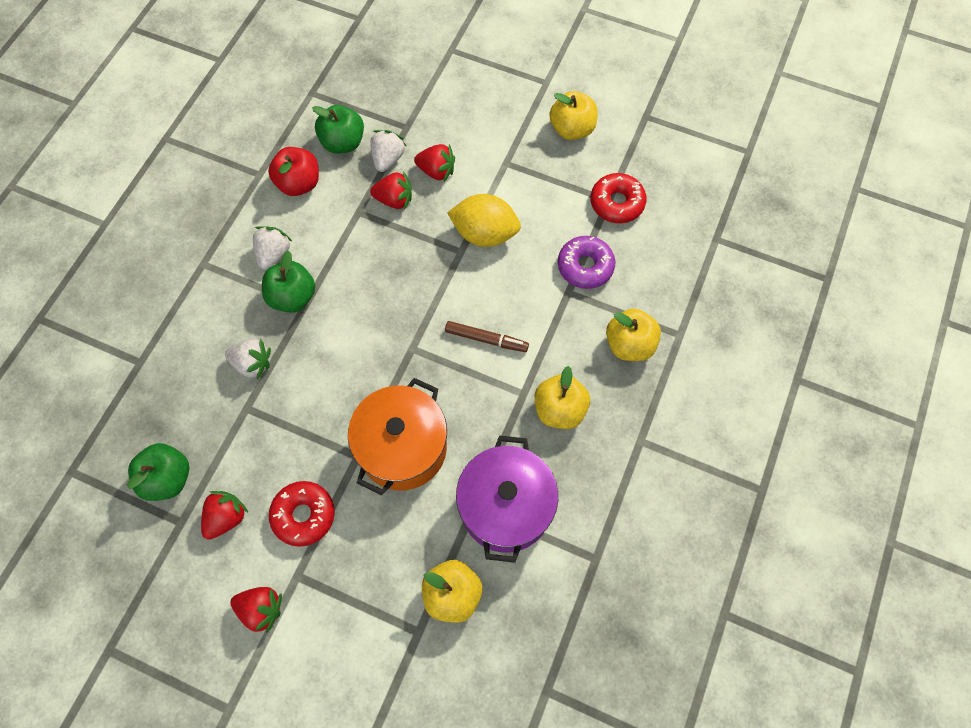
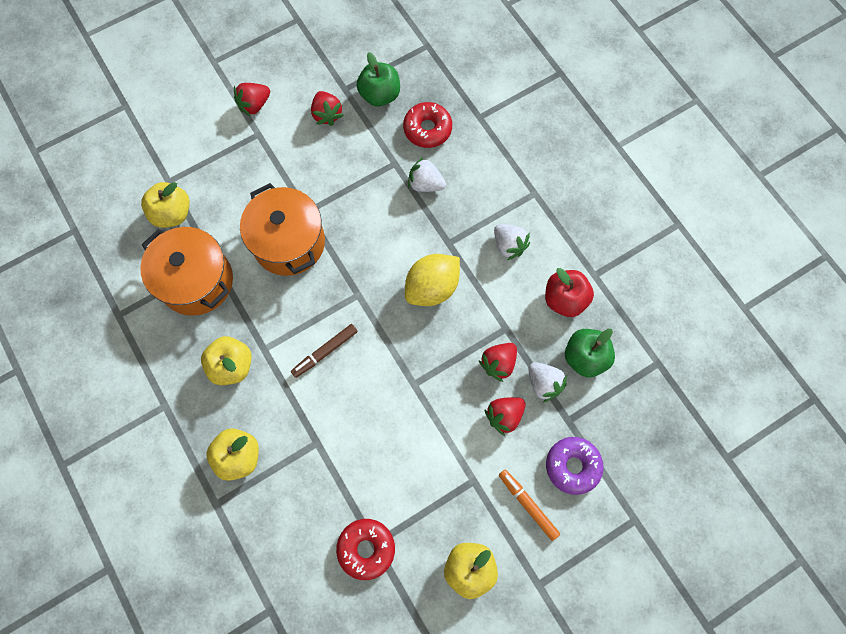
camera: 125 degrees right, 5 degrees up
white strawberry [225,339,271,380] -> white strawberry turned 60 degrees clockwise [408,157,446,192]
green apple [262,250,315,313] -> none
red donut [269,481,335,547] -> red donut moved to [403,102,452,148]
yellow lemon [447,194,521,247] -> yellow lemon moved to [405,254,460,306]
purple pot [456,436,558,563] -> orange pot [140,227,233,316]
purple donut [558,236,615,289] -> purple donut moved to [546,437,603,495]
none -> orange marker [499,469,560,541]

